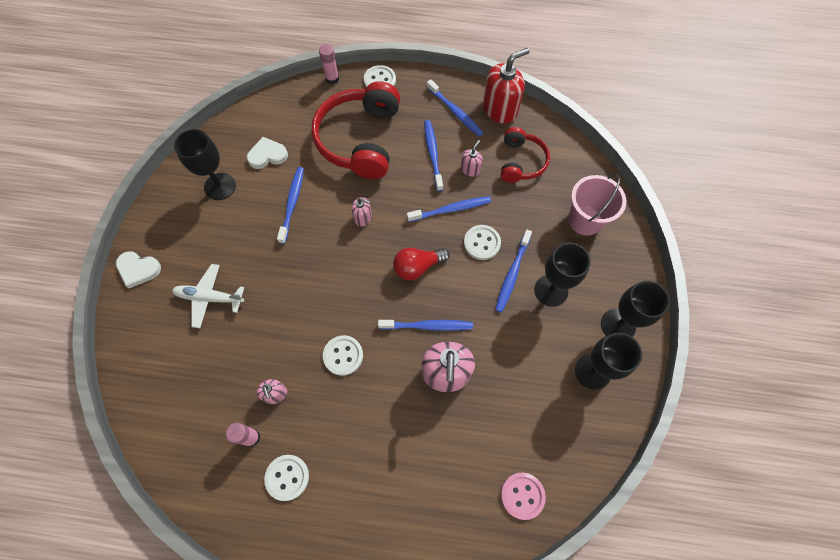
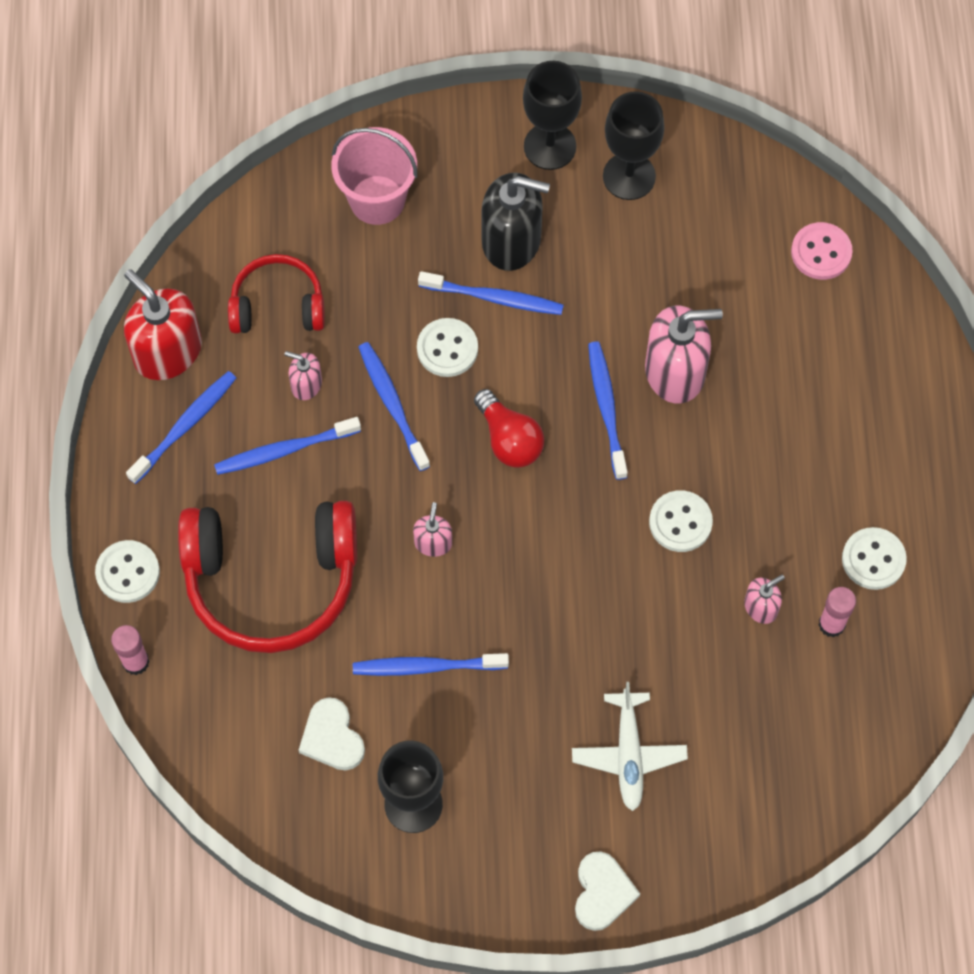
camera: 100 degrees left, 0 degrees up
black goblet [534,243,591,307] -> black soap dispenser [481,173,550,271]

